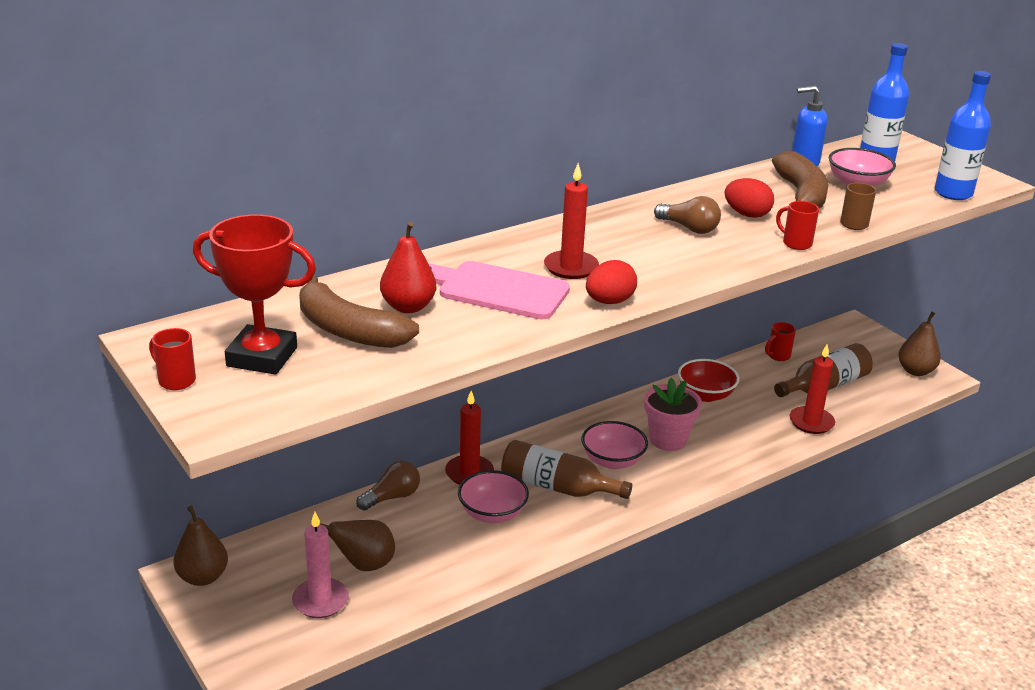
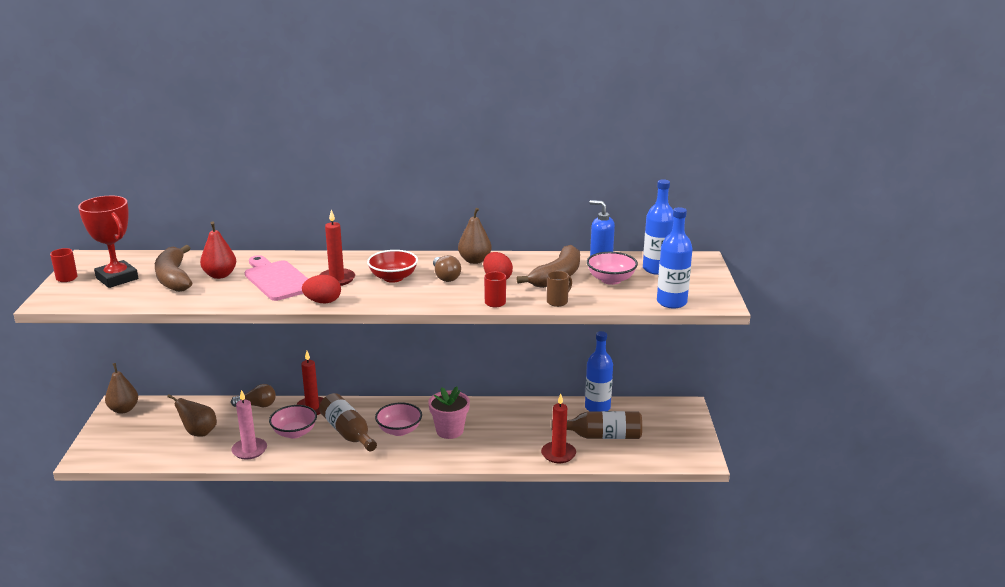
camera: 35 degrees right, 5 degrees down
pink candle [292,512,349,618] -> pink candle moved to [231,390,267,459]
red bowl [678,359,739,402] -> red bowl moved to [367,250,418,283]
red mug [765,322,796,361] -> blue bottle [585,331,613,411]
brown pear [898,312,941,376] -> brown pear moved to [458,208,492,264]

